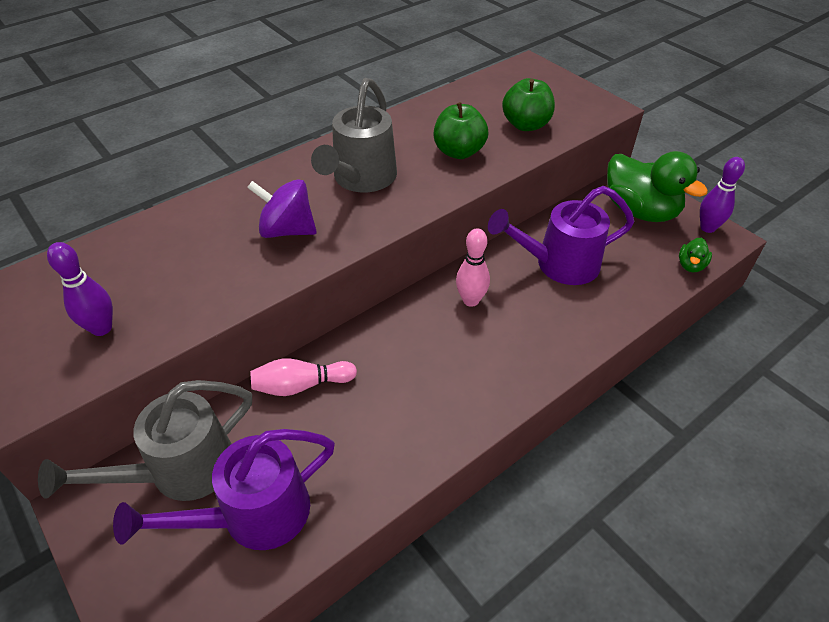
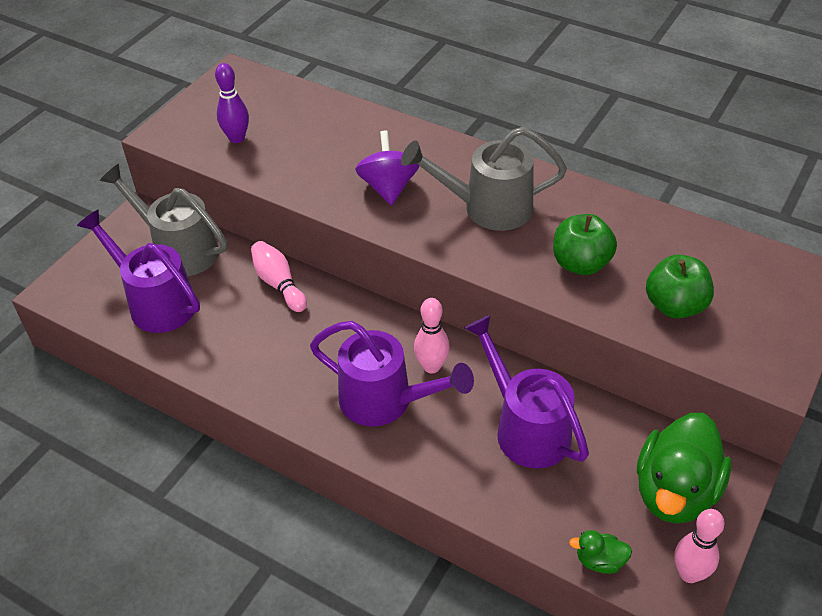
camera: 70 degrees right, 0 degrees up
purple bowling pin [700,157,745,233] -> pink bowling pin [674,509,725,583]
none -> purple watering can [310,321,474,427]

